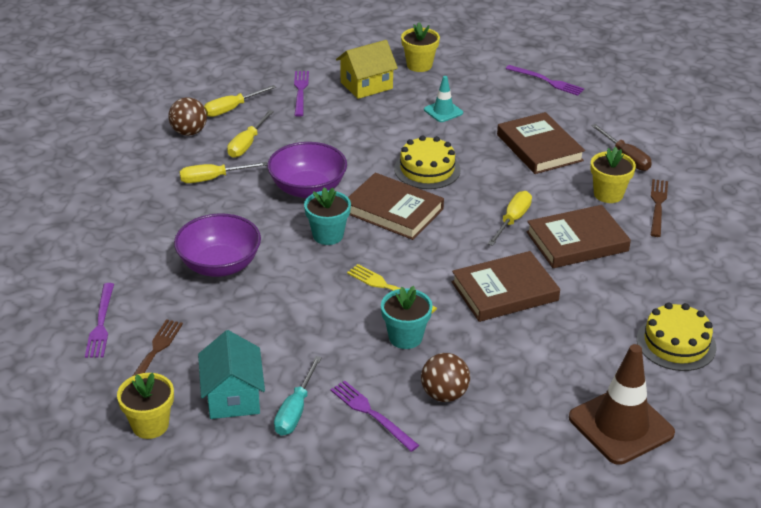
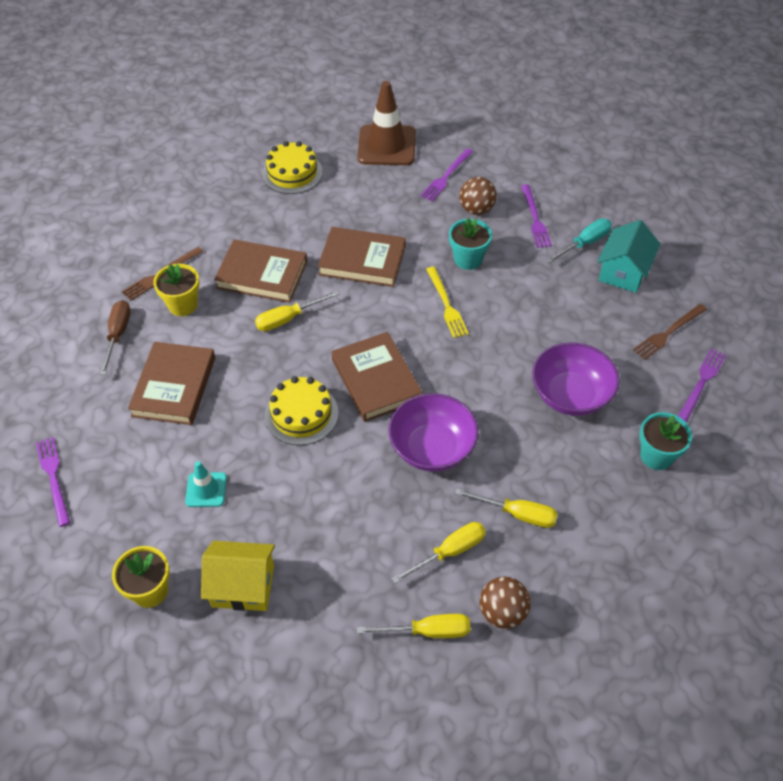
camera: 145 degrees left, 15 degrees up
yellow flower pot [117,373,174,439] -> none
purple fork [294,71,309,117] -> purple fork moved to [420,149,473,202]
turquoise flower pot [304,187,351,245] -> turquoise flower pot moved to [639,412,692,470]

